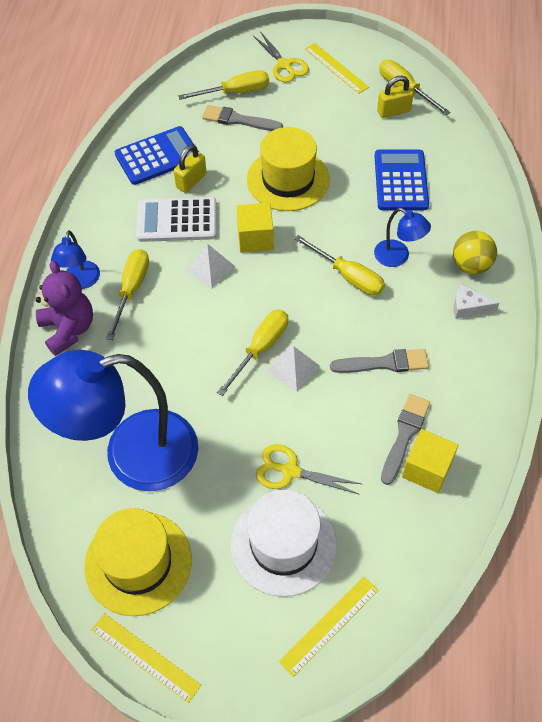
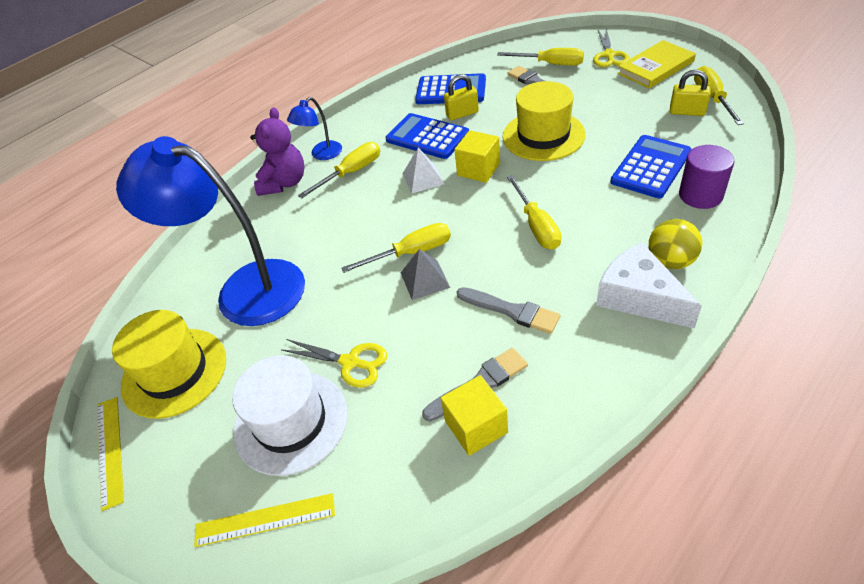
camera: 40 degrees right, 10 degrees down
white calculator [136,197,217,242] -> blue calculator [386,113,469,159]
yellow scissors [256,444,361,495] -> yellow scissors turned 150 degrees clockwise [282,339,387,388]
white pyramid [267,346,320,392] -> grey pyramid [401,249,450,300]
yellow ruler [305,43,369,94] -> yellow book [617,40,696,89]
blue lamp [374,208,431,267] -> none
white cheese [454,284,500,319] -> white cheese [596,242,702,329], size x1.88
none -> purple cylinder [679,145,734,209]

